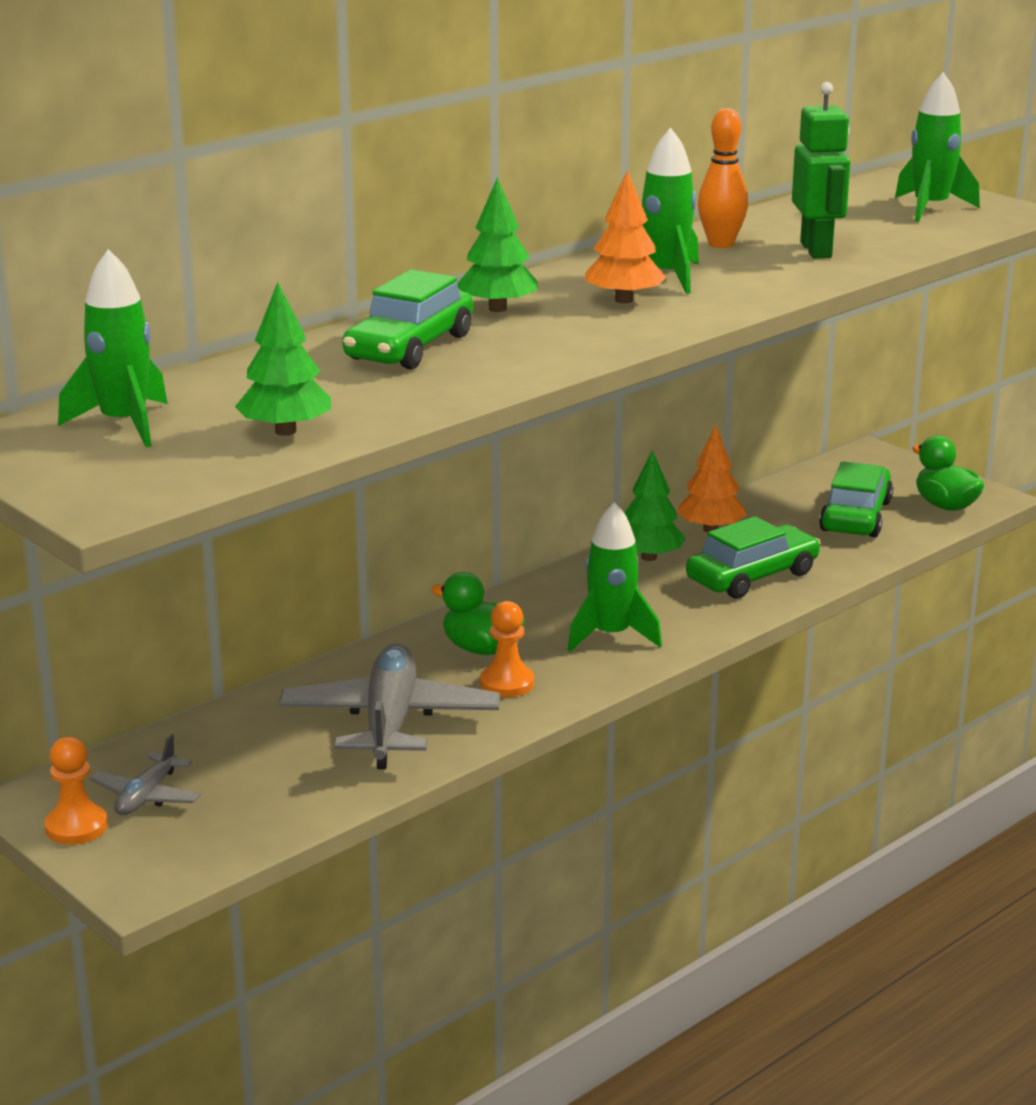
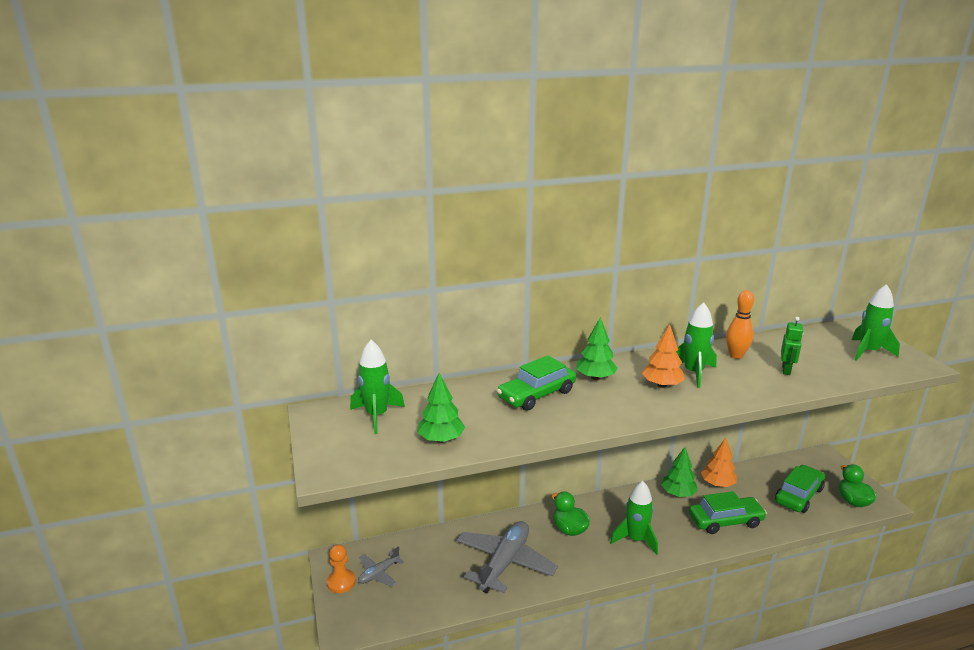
camera: 25 degrees right, 0 degrees up
orange pawn [480,601,534,697] -> none
green robot [792,82,850,258] -> green robot [781,317,804,375], size x0.66

